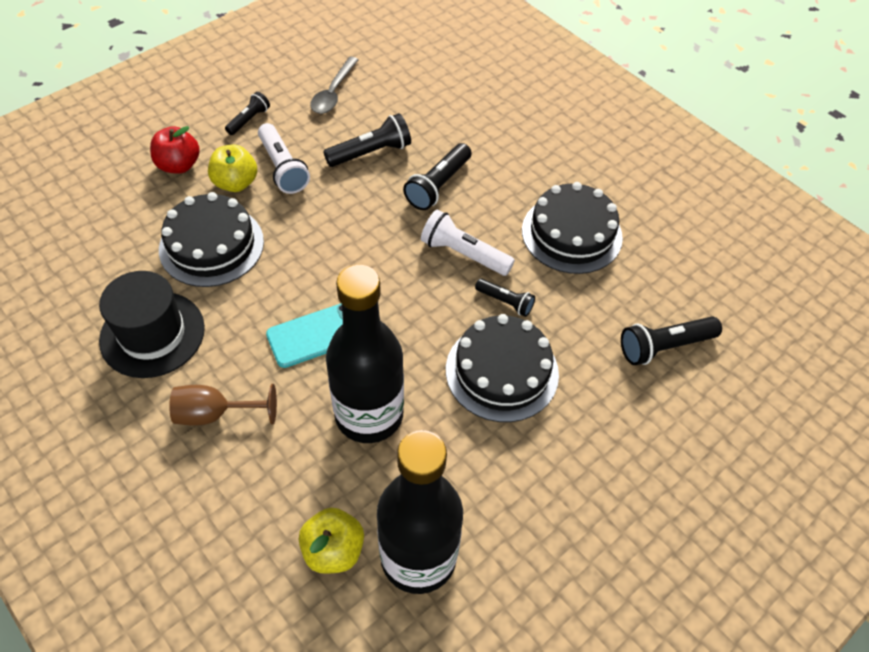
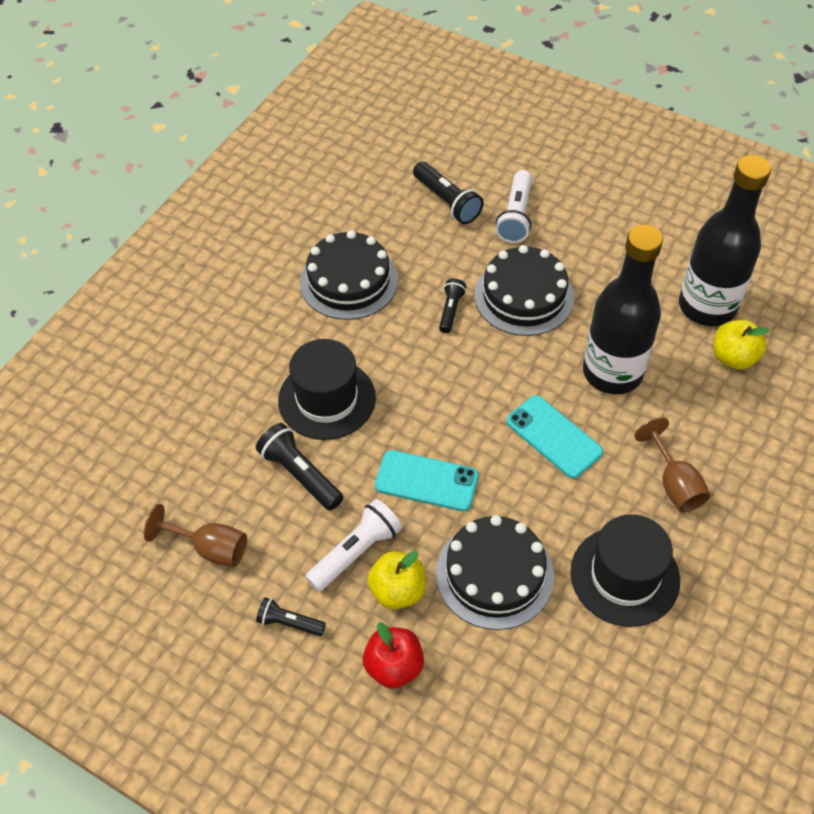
camera: 105 degrees left, 0 degrees up
grey spoon [310,57,359,114] -> brown goblet [144,504,247,568]
black flashlight [403,143,471,210] -> black hat [278,339,376,440]
white flashlight [421,209,515,276] -> white flashlight moved to [496,170,532,243]
none -> turquoise phone [375,450,479,511]

